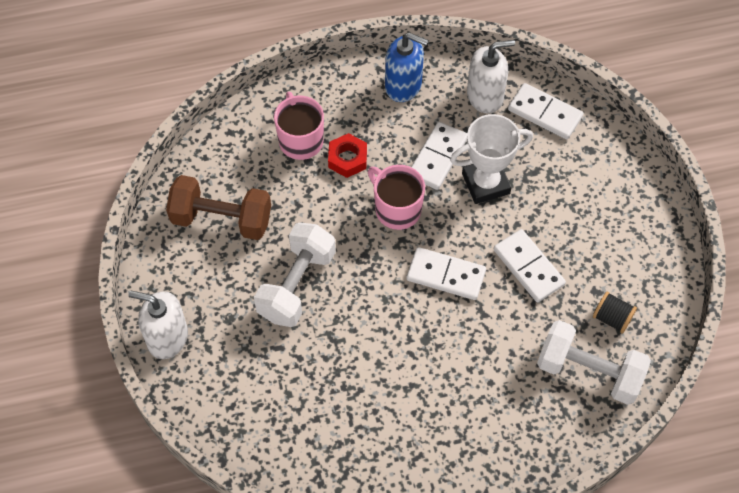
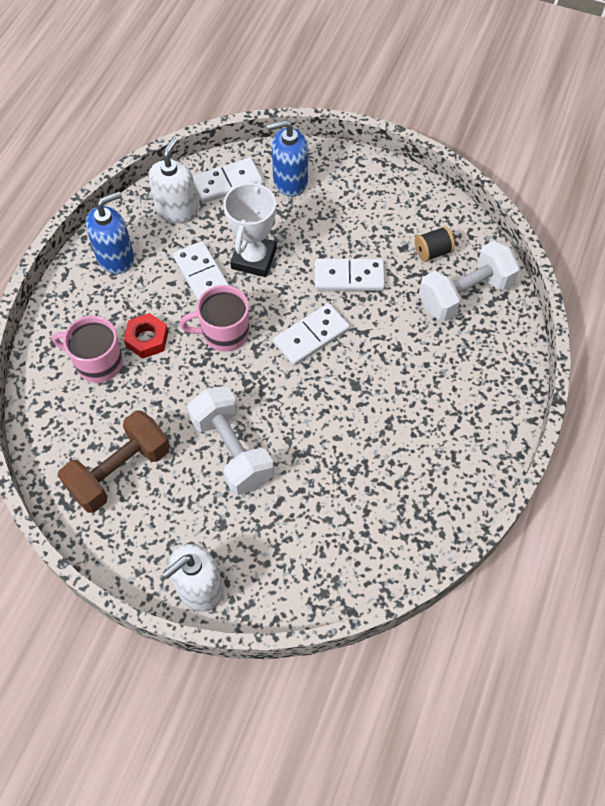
camera: 55 degrees left, 0 degrees up
none -> blue soap dispenser [267,120,308,197]

